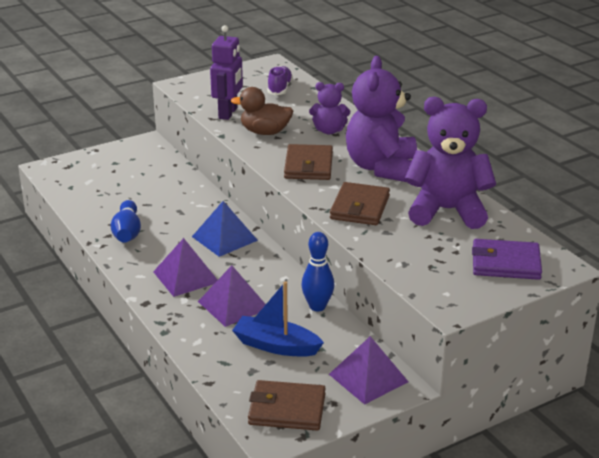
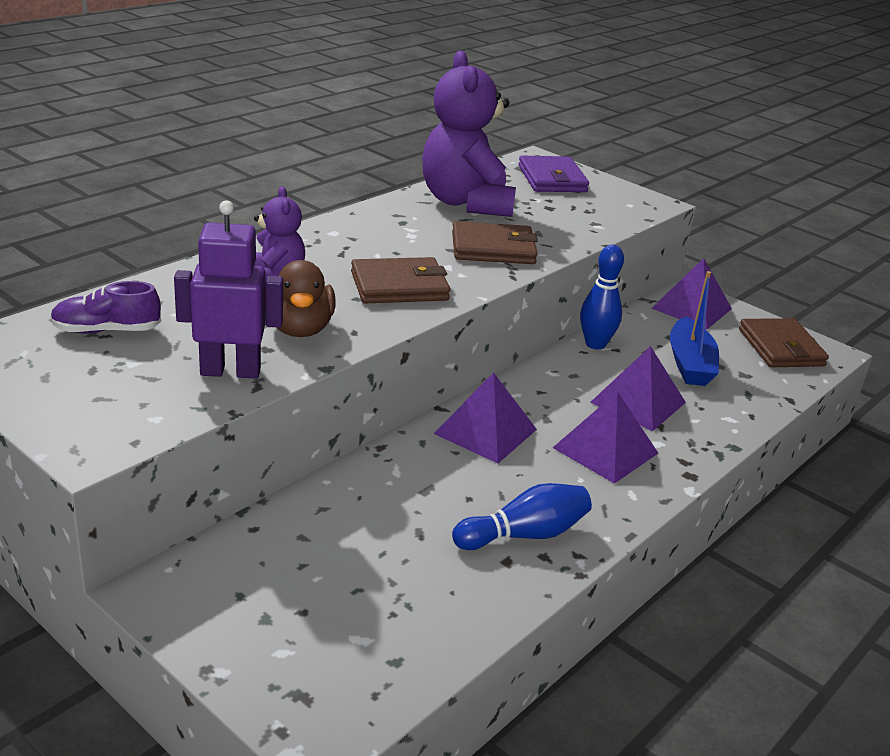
camera: 110 degrees left, 0 degrees up
blue pyramid [192,201,258,257] -> purple pyramid [434,372,537,463]
purple teddy bear [346,56,417,182] -> none

